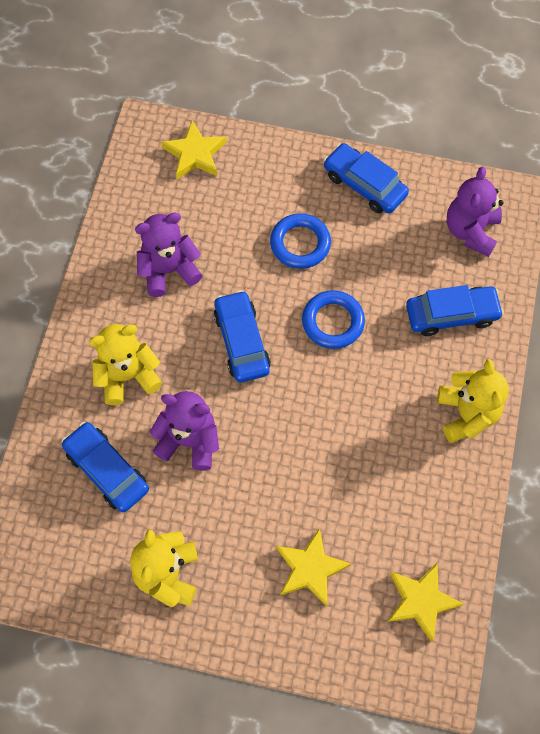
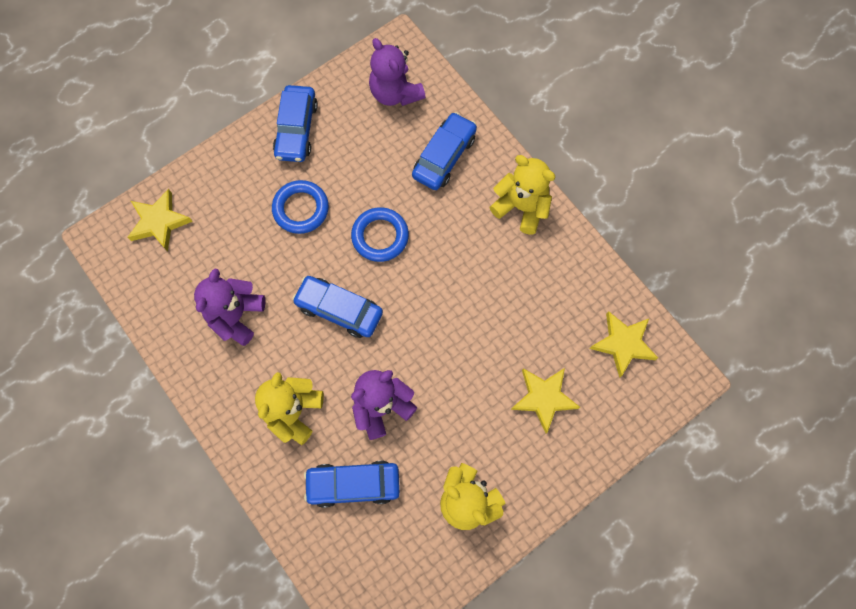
camera: 50 degrees left, 5 degrees up
blue car [323,143,409,214] -> blue car turned 75 degrees counterclockwise [273,85,318,162]

